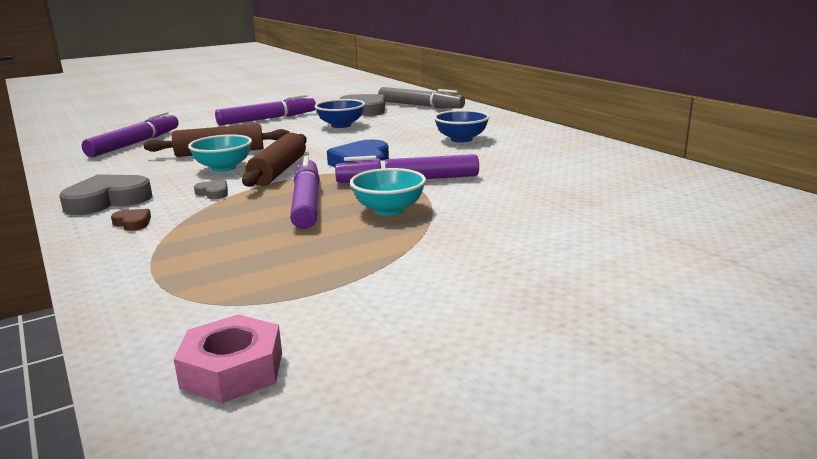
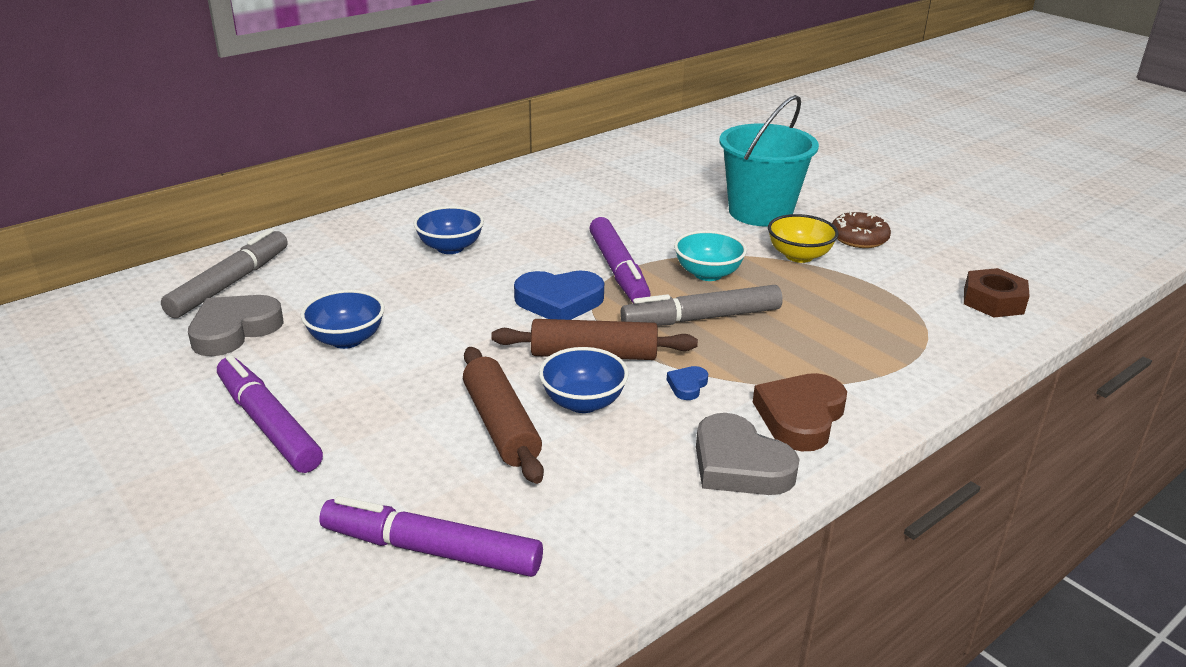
camera: 100 degrees left, 10 degrees up
brown heart [111,209,151,231] -> brown heart [753,373,847,451], size x2.14
pink nut [174,314,282,403] -> brown nut [964,268,1030,317]
turquoise bowl [188,134,252,172] -> blue bowl [539,347,629,413]
grey heart [194,181,228,199] -> blue heart [667,366,708,400]
purple marker [290,156,320,229] -> grey marker [620,285,783,326]
none -> turquoise bucket [719,95,819,226]
none -> yellow bowl [768,214,839,263]
none -> brown donut [832,212,891,248]

